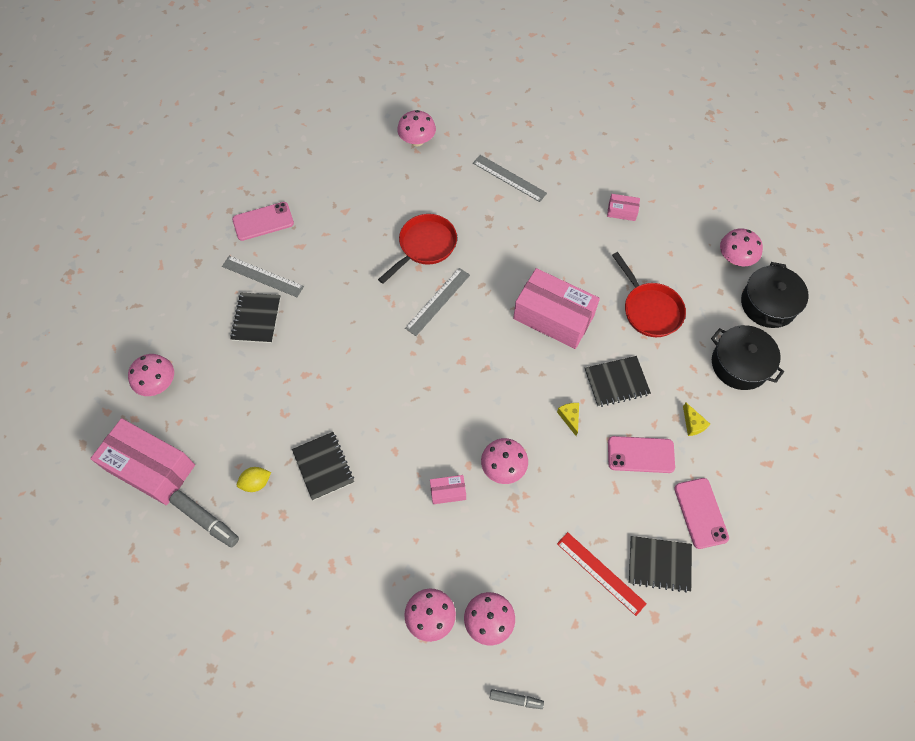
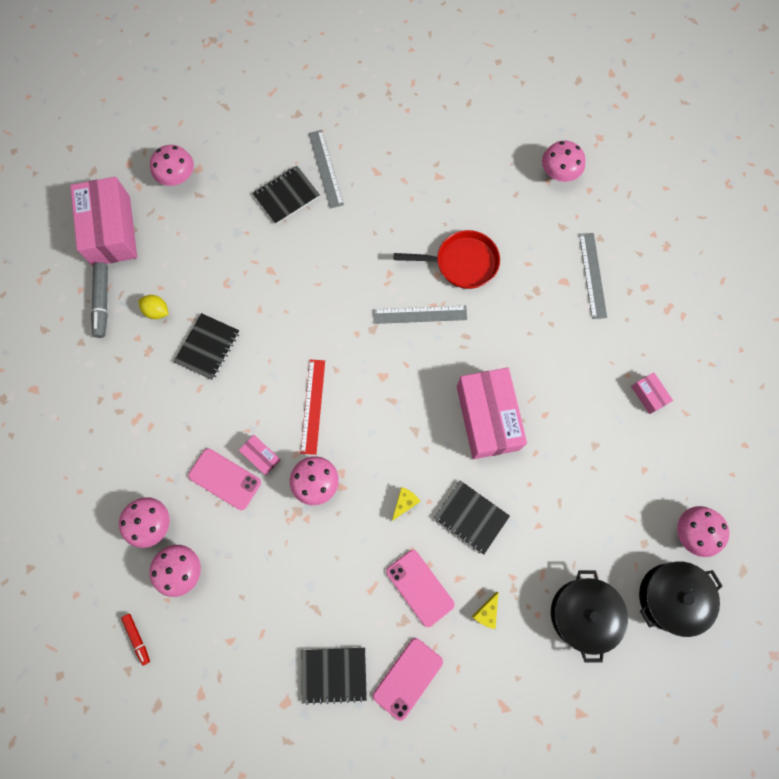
camera: 50 degrees right, 10 degrees up
pink phone [232,202,294,241] -> pink phone moved to [188,448,261,510]
grey marker [490,689,544,709] -> red marker [121,614,150,666]
red ruler [557,532,647,616] -> red ruler moved to [300,360,325,455]
red pan [612,252,686,337] -> none
black notebook [629,536,692,593] -> black notebook turned 60 degrees counterclockwise [301,648,367,705]

